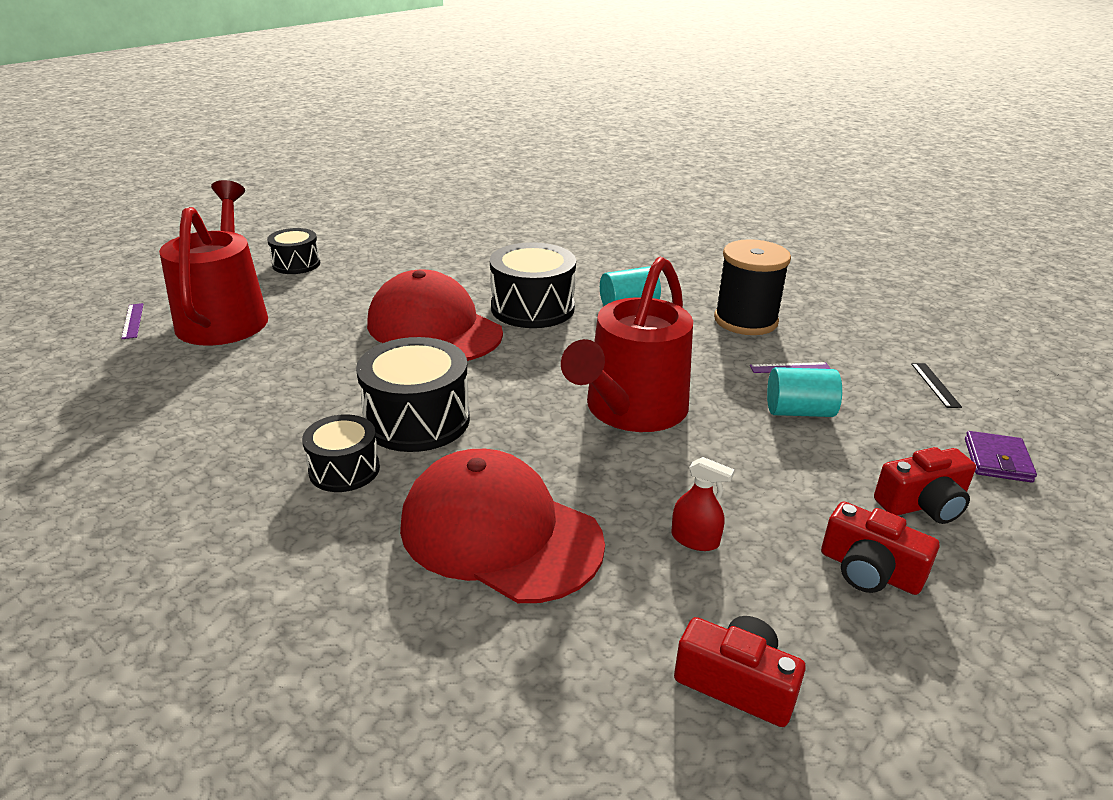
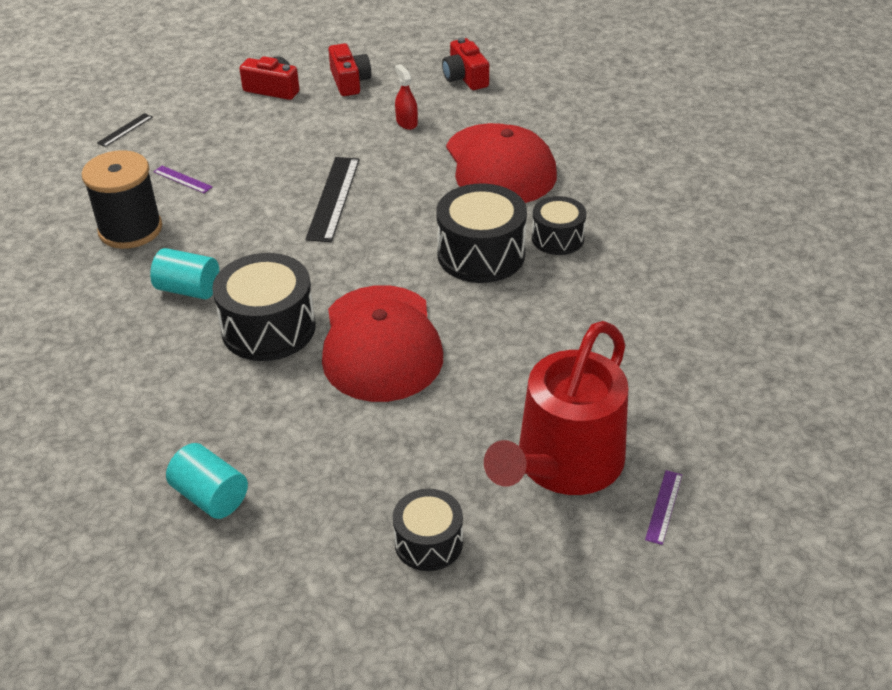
camera: 140 degrees left, 10 degrees up
red watering can [561,257,693,432] -> black ruler [305,157,360,242]
turquoise cylinder [767,367,842,417] -> turquoise cylinder moved to [166,443,248,519]
purple wallet [965,431,1037,483] -> none

